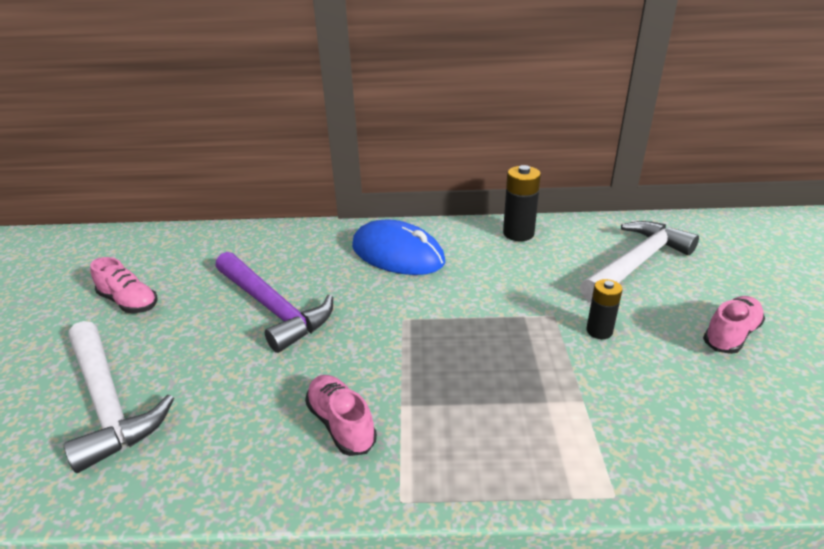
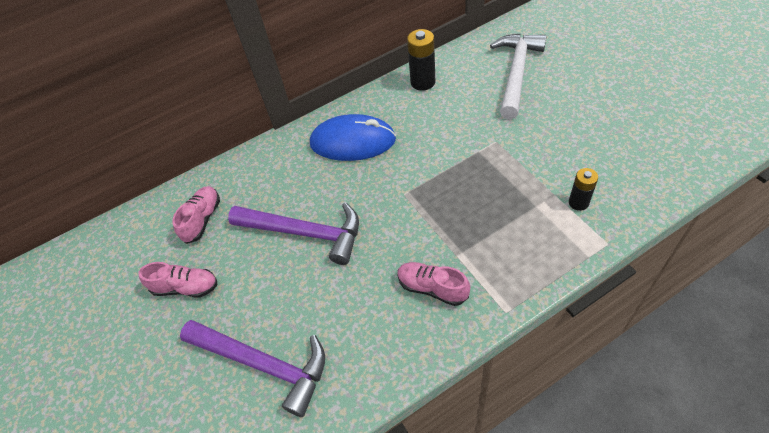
camera: 25 degrees left, 20 degrees up
white hammer [64,321,174,473] -> purple hammer [180,320,325,417]
black battery [586,279,623,339] -> black battery moved to [569,168,598,211]
pink shoe [703,296,765,354] -> pink shoe moved to [172,186,220,244]

